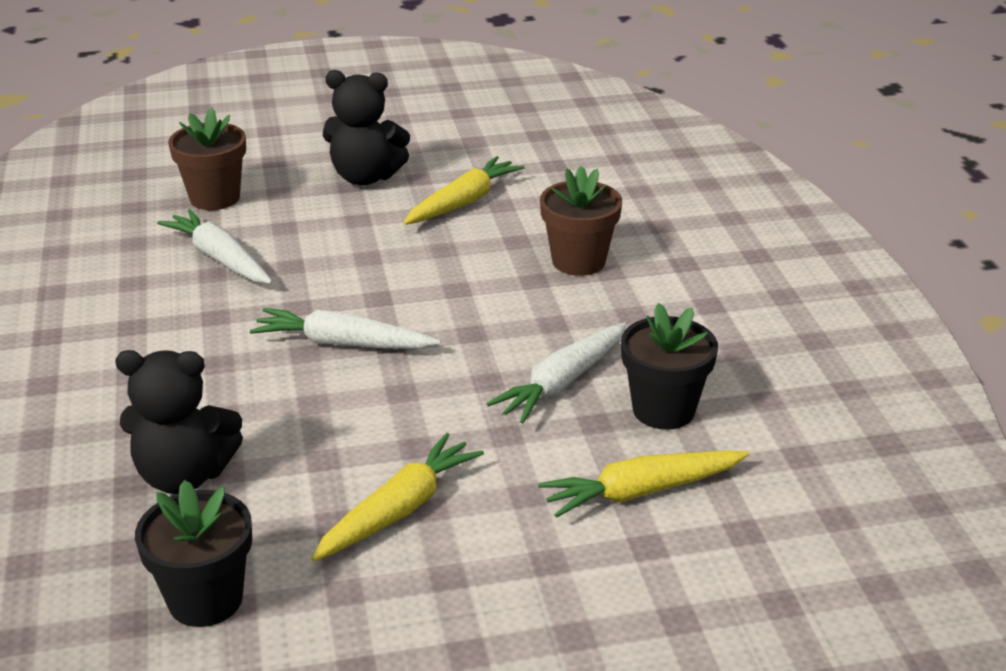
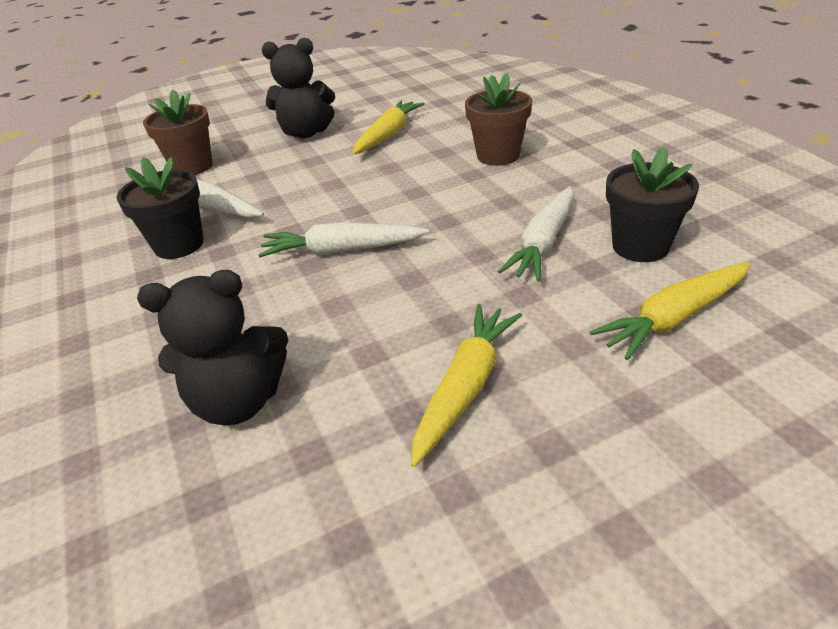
camera: 10 degrees left, 5 degrees up
black flower pot [135,480,252,627] -> black flower pot moved to [117,157,204,259]

